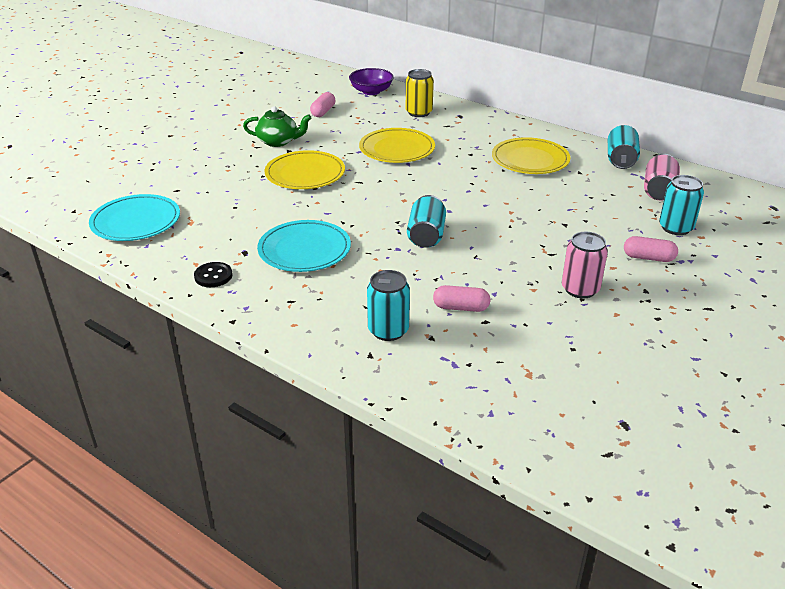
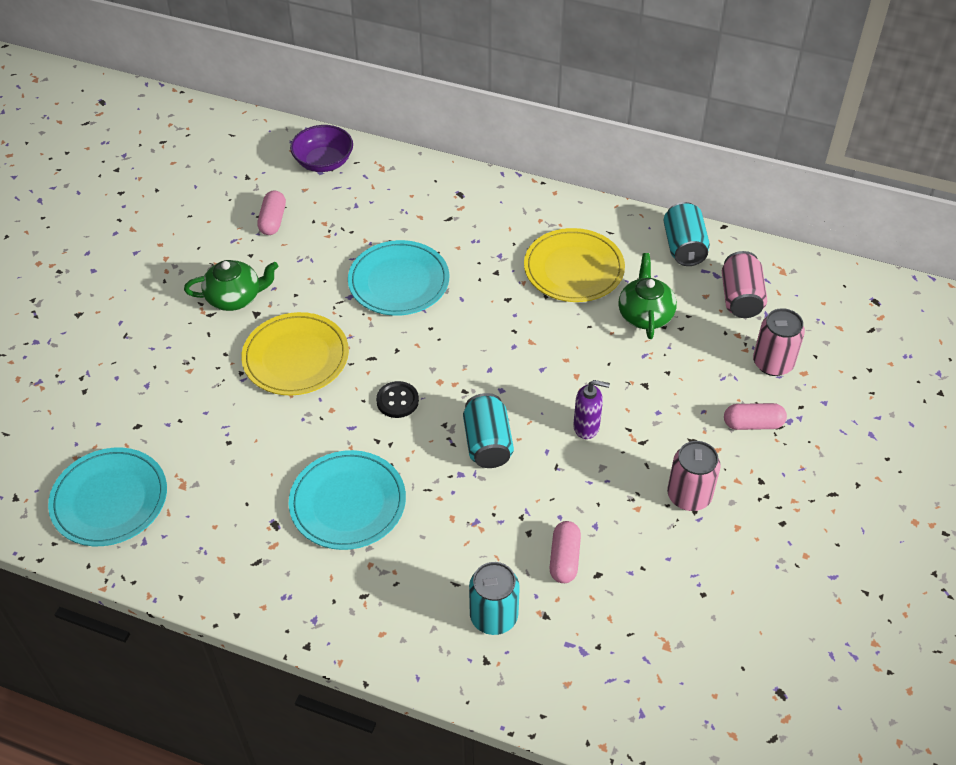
camera: 15 degrees left, 15 degrees up
black button [194,262,232,287] -> black button moved to [376,381,419,418]
yellow plate [359,128,435,163] -> turquoise plate [348,240,449,316]
yellow can [406,69,434,117] -> none
pink capsule [433,285,491,312] -> pink capsule turned 75 degrees counterclockwise [549,521,581,583]
turquoise can [659,175,704,235] -> pink can [753,308,805,376]
none -> purple soap dispenser [573,380,610,439]
none -> green teapot [618,253,677,339]

